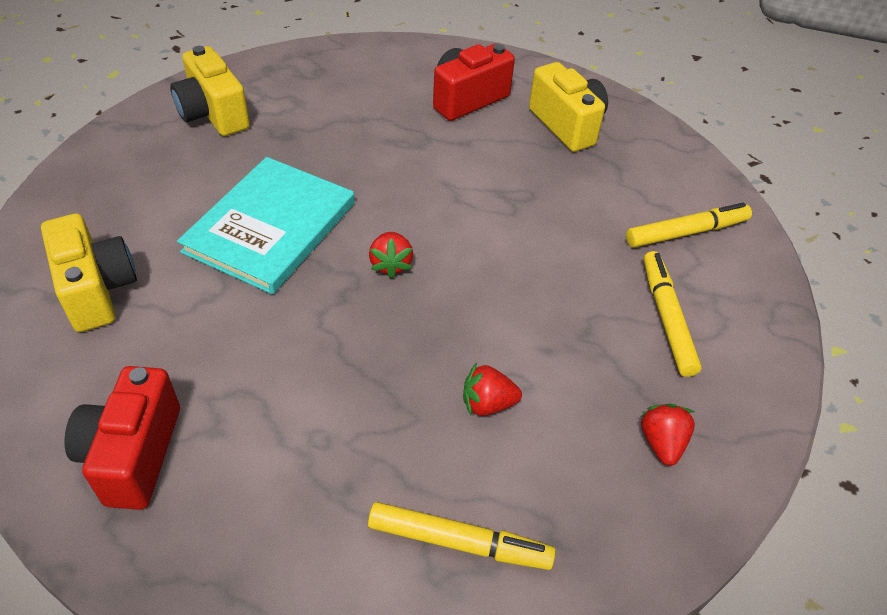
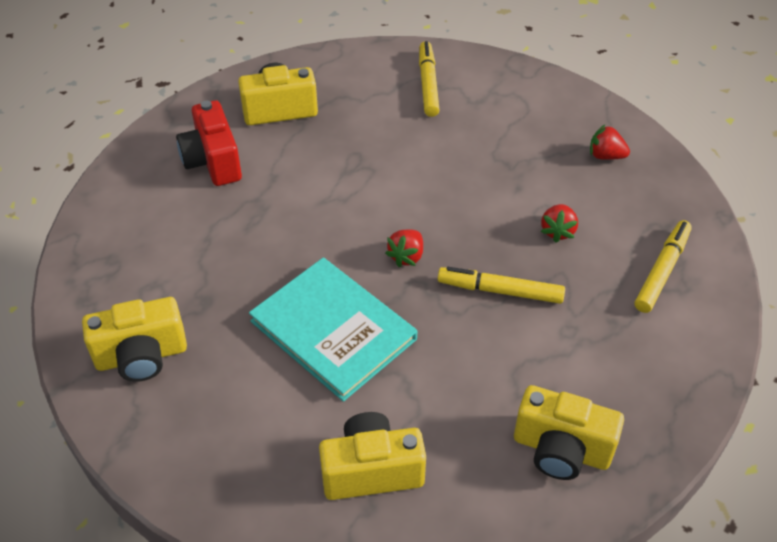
camera: 70 degrees left, 0 degrees up
red camera [64,366,180,510] -> yellow camera [514,385,624,480]
red strawberry [369,232,413,279] -> red strawberry turned 105 degrees clockwise [385,229,423,267]
yellow marker [643,251,702,377] -> yellow marker moved to [438,267,565,304]

